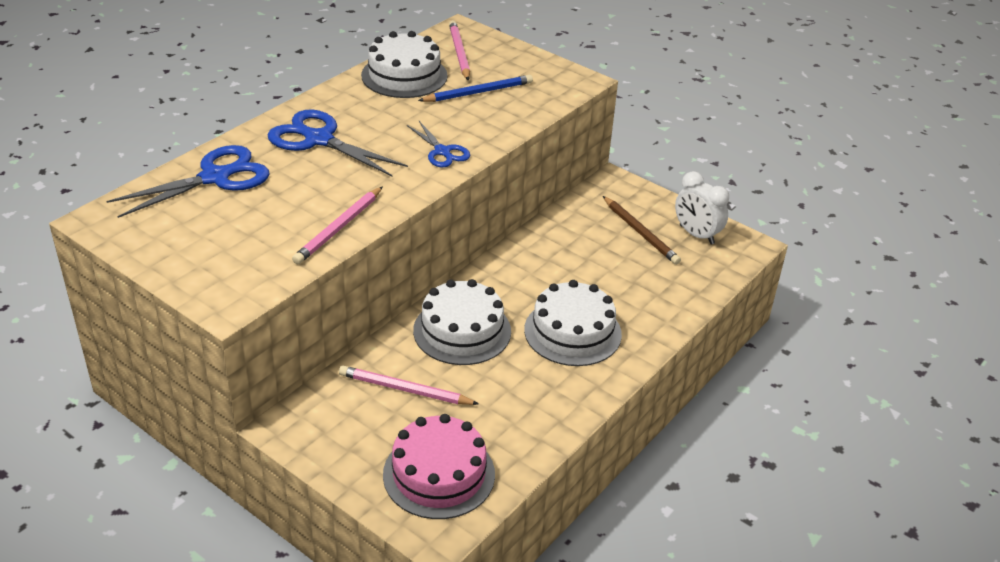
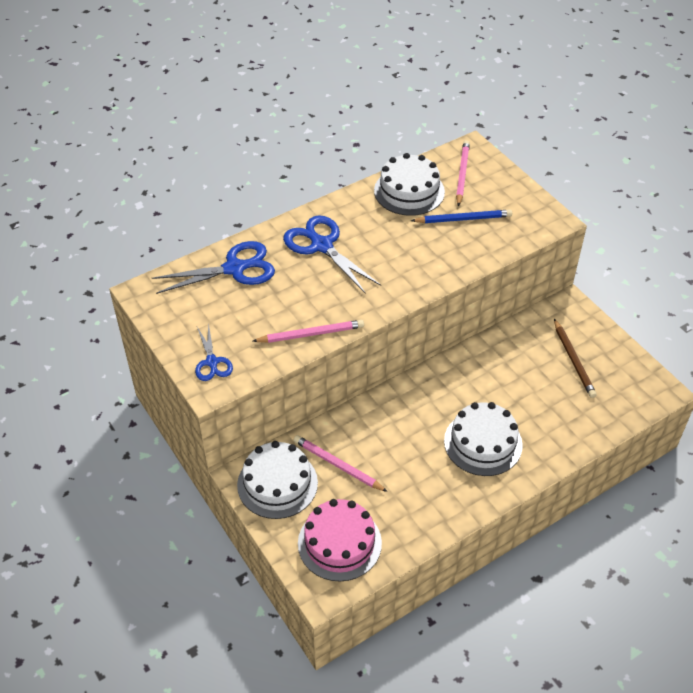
camera: 20 degrees right, 10 degrees up
pink pencil [292,186,383,264] -> pink pencil turned 150 degrees counterclockwise [252,320,364,343]
blue scissors [407,121,470,168] -> blue scissors moved to [195,323,233,381]
white cake [413,279,511,365] -> white cake moved to [237,441,318,519]
white clock [675,171,729,245] -> none

